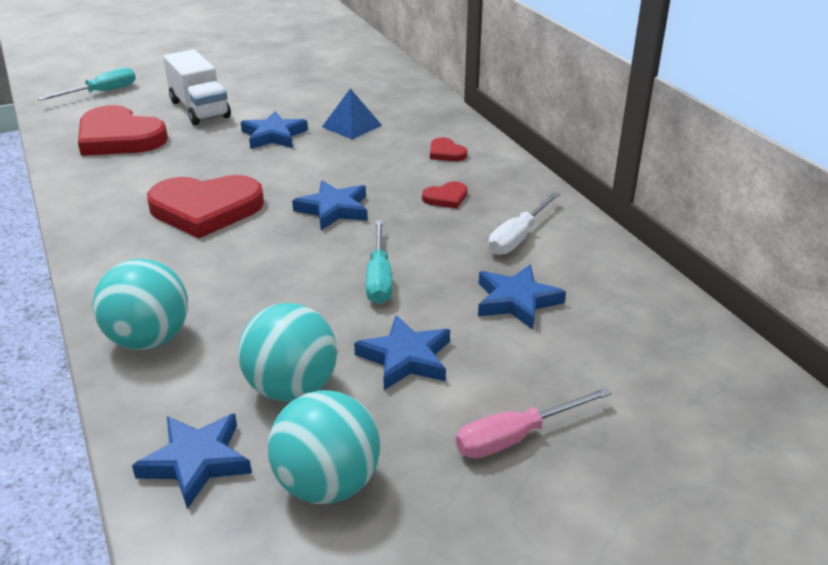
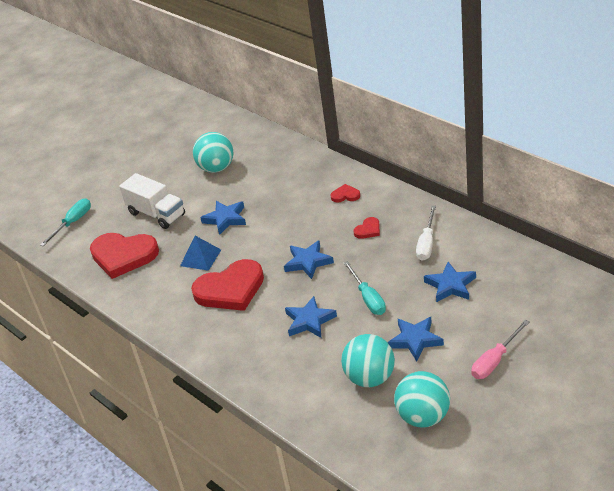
camera: 15 degrees left, 5 degrees up
turquoise ball [92,259,188,350] -> turquoise ball moved to [193,132,234,173]
blue star [132,413,252,509] -> blue star moved to [285,296,337,338]
blue pyramid [322,88,382,139] -> blue pyramid moved to [180,236,221,271]
red heart [430,137,467,161] -> red heart turned 150 degrees clockwise [331,184,360,202]

